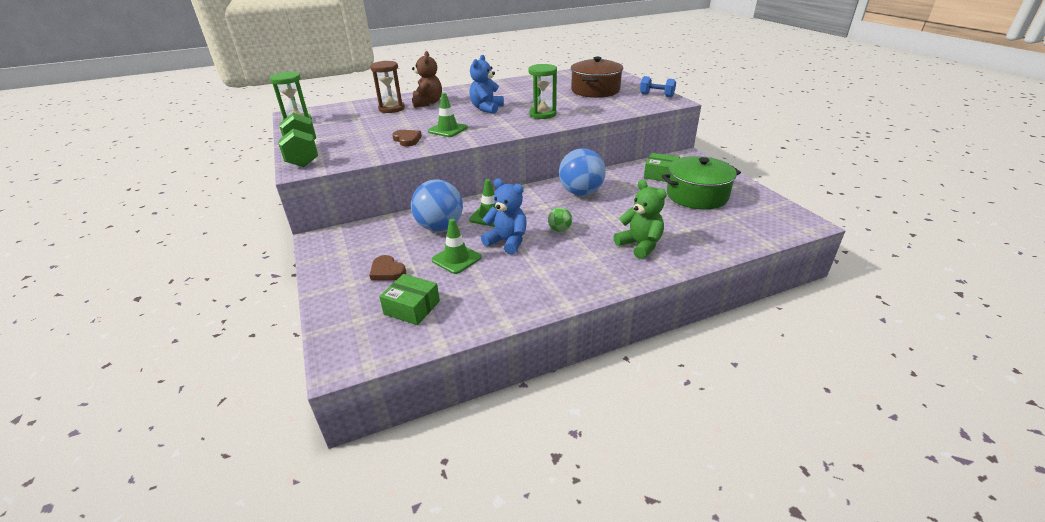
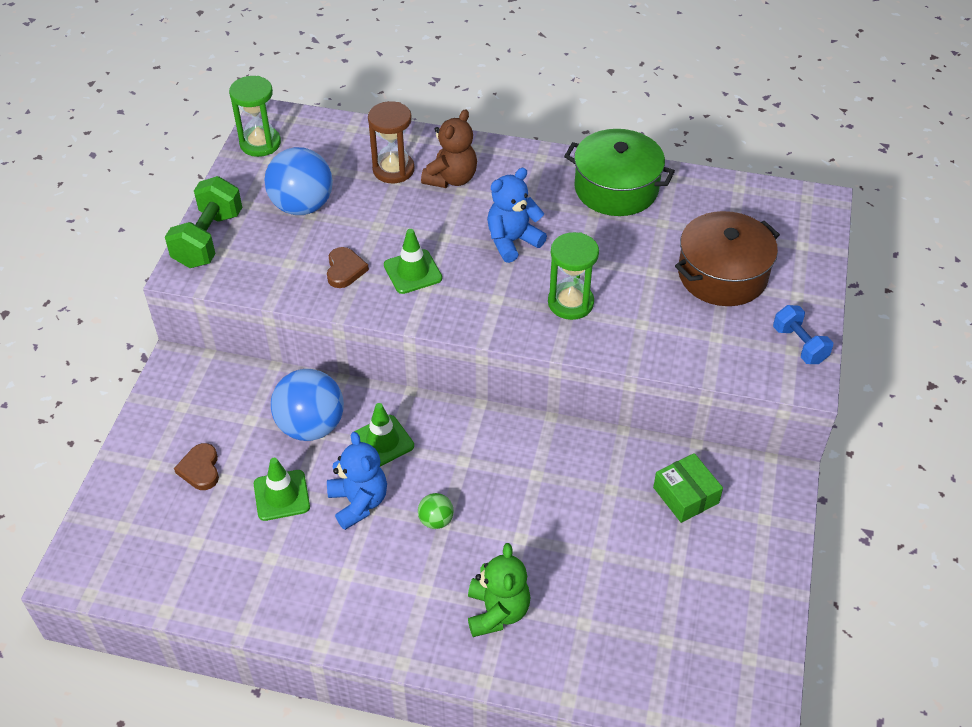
camera: 35 degrees right, 15 degrees up
green box [379,274,440,325] -> none
blue ball [559,148,606,196] -> blue ball moved to [265,147,333,215]
green pot [662,156,741,209] -> green pot moved to [564,129,675,216]

